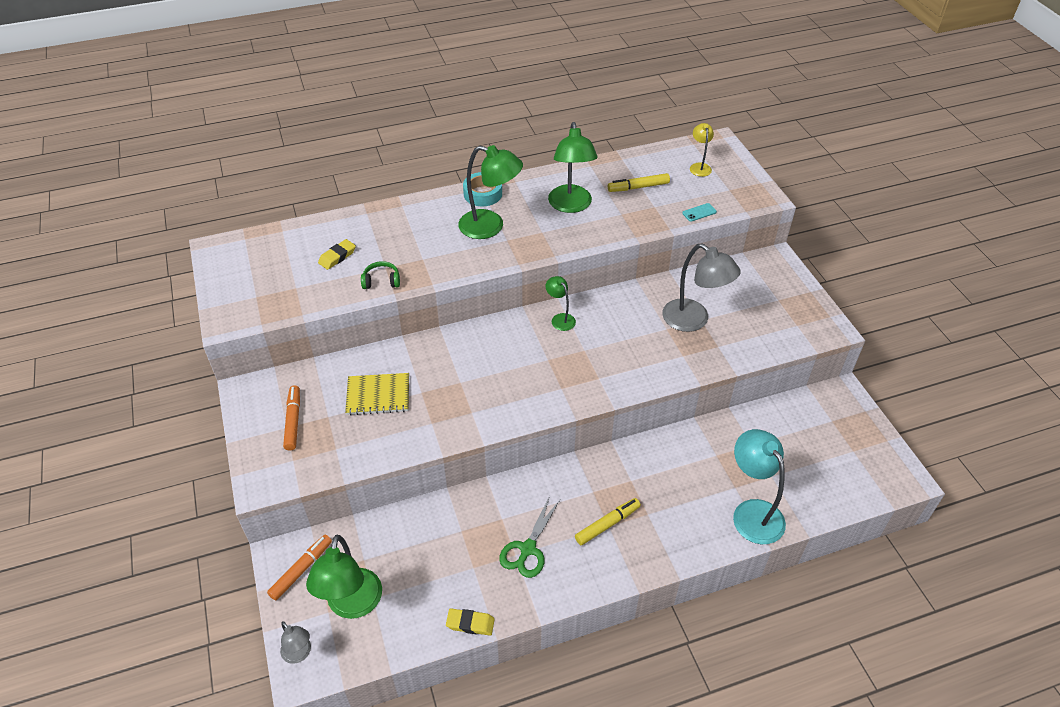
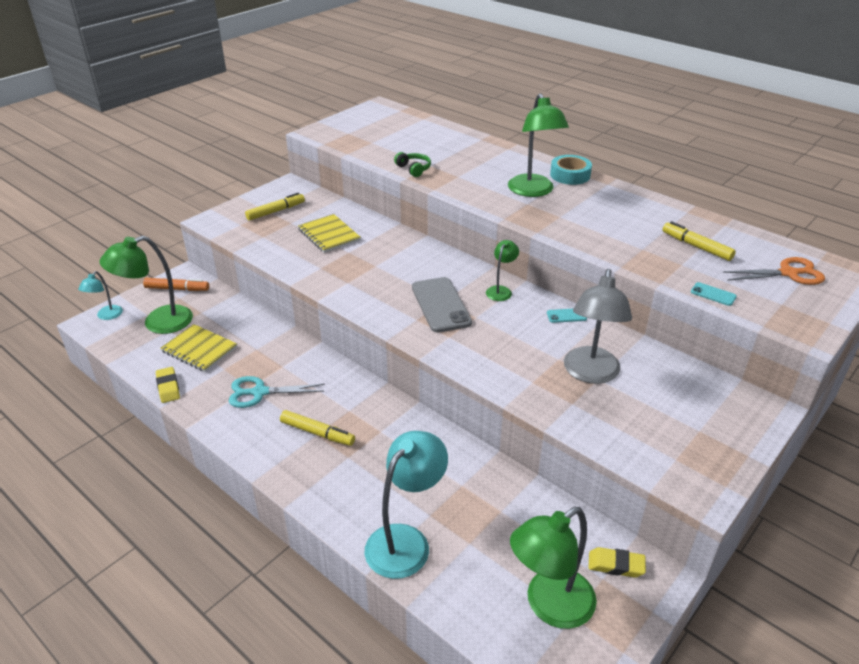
camera: 60 degrees right, 10 degrees down
grey lamp [280,621,311,664] -> turquoise lamp [78,271,123,320]
orange marker [283,386,300,451] -> yellow marker [245,193,305,221]
yellow eraser [318,239,356,270] -> yellow eraser moved to [588,547,646,578]
green scissors [499,496,560,578] -> turquoise scissors [229,376,325,408]
green lamp [548,122,598,213] -> green lamp moved to [510,507,597,629]
yellow lamp [690,123,714,177] -> orange scissors [723,257,825,285]
none -> yellow notebook [160,324,237,372]
none -> grey phone [412,277,472,333]
none -> turquoise phone [547,309,587,323]

